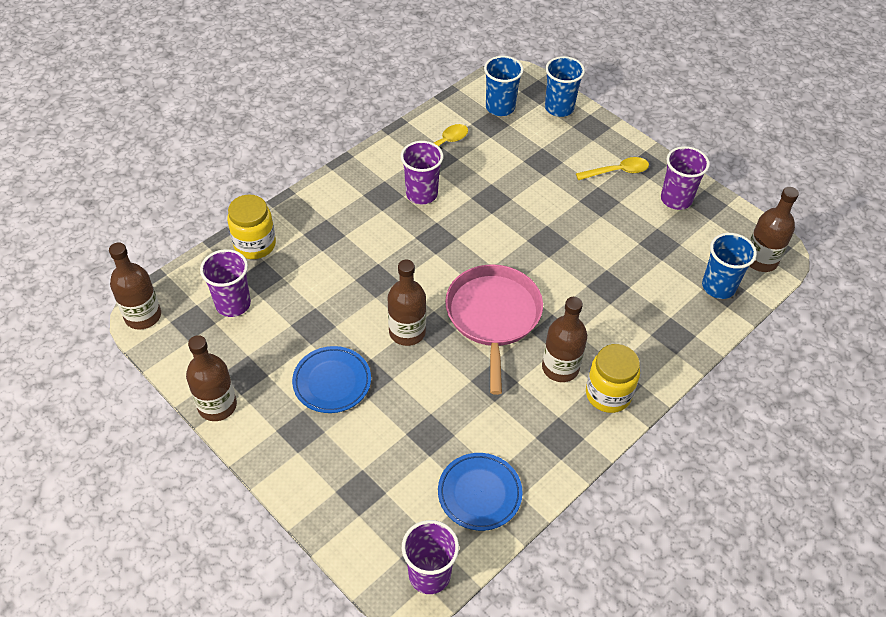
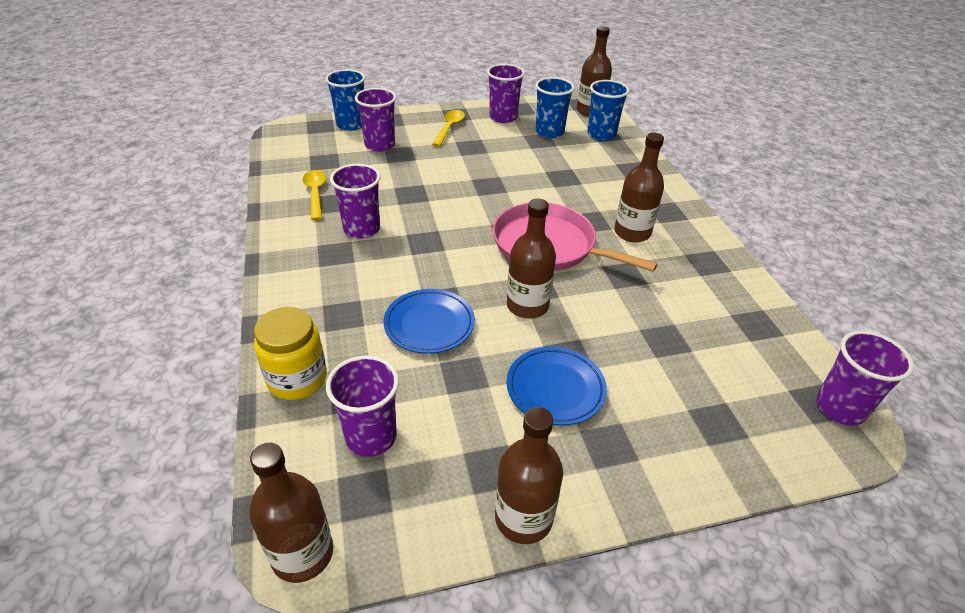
camera: 60 degrees left, 10 degrees down
blue plate [438,453,523,531] -> blue plate moved to [384,289,475,354]
blue cup [484,56,524,116] -> blue cup moved to [535,77,575,138]
yellow jar [586,344,640,413] -> none
none -> purple cup [355,88,396,152]

